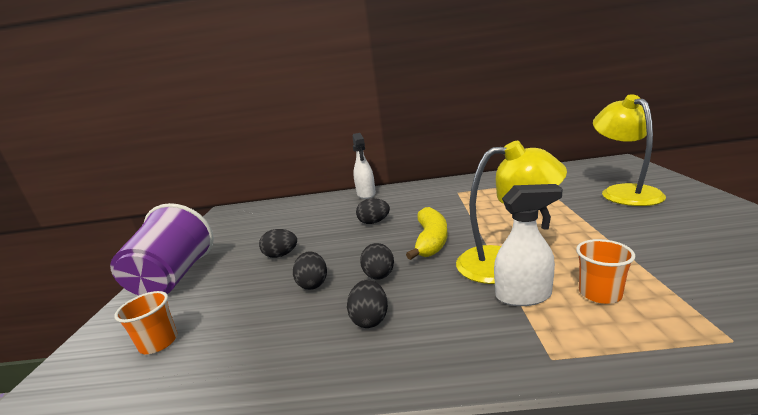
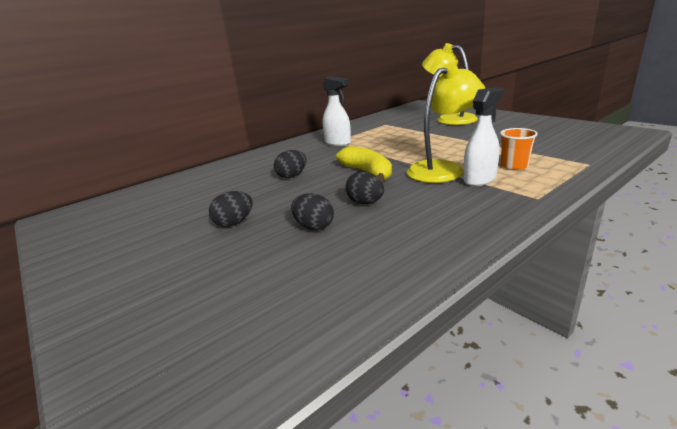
camera: 40 degrees left, 5 degrees up
purple cup [110,203,214,295] -> none
orange cup [114,291,178,354] -> none
black egg [347,280,388,328] -> none
white spray bottle [353,133,376,199] -> white spray bottle moved to [323,76,351,146]

